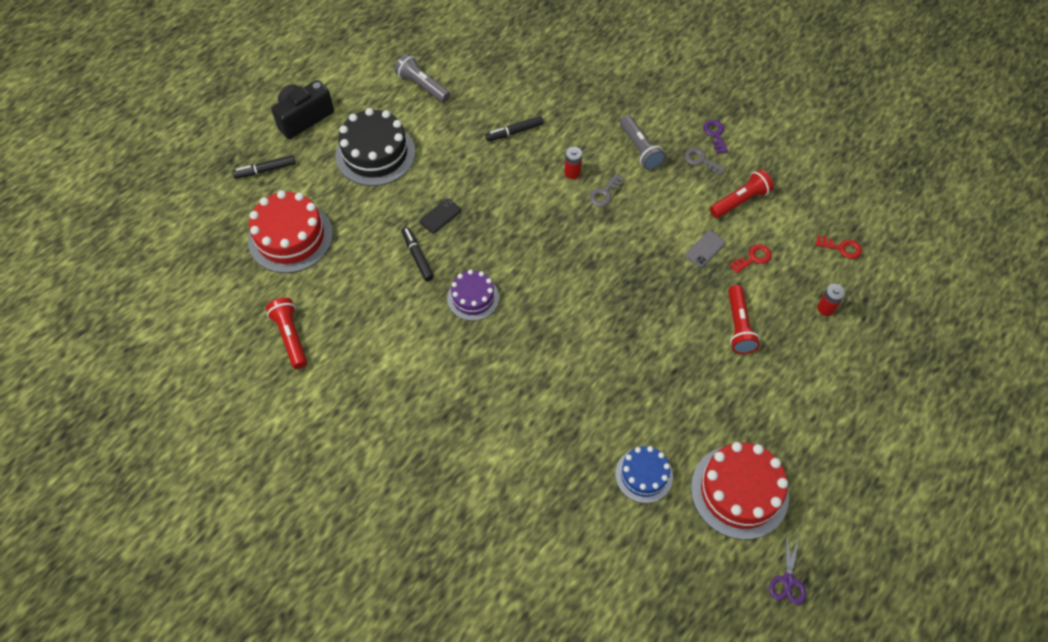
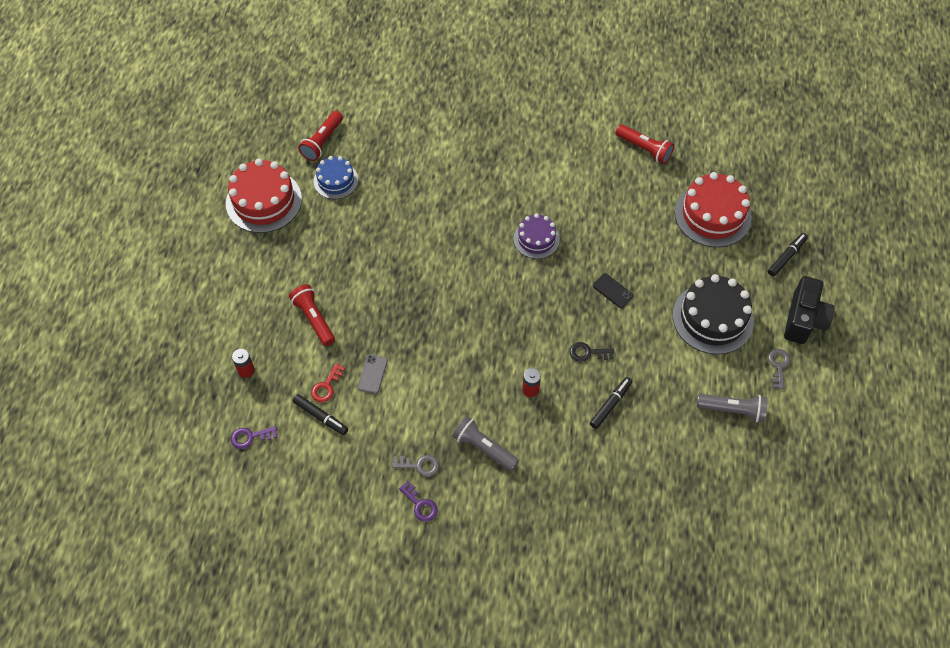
camera: 150 degrees right, 0 degrees up
black marker [401,227,434,281] -> black marker moved to [293,394,348,435]
black phone [420,198,461,234] -> black phone turned 60 degrees counterclockwise [593,273,633,308]
grey key [589,174,624,207] -> grey key moved to [768,349,790,389]
red flashlight [710,169,774,218] -> red flashlight moved to [298,111,343,161]
purple scissors [769,532,806,605] -> none
red key [815,235,862,259] -> purple key [231,426,277,449]
none -> black key [570,342,614,362]

